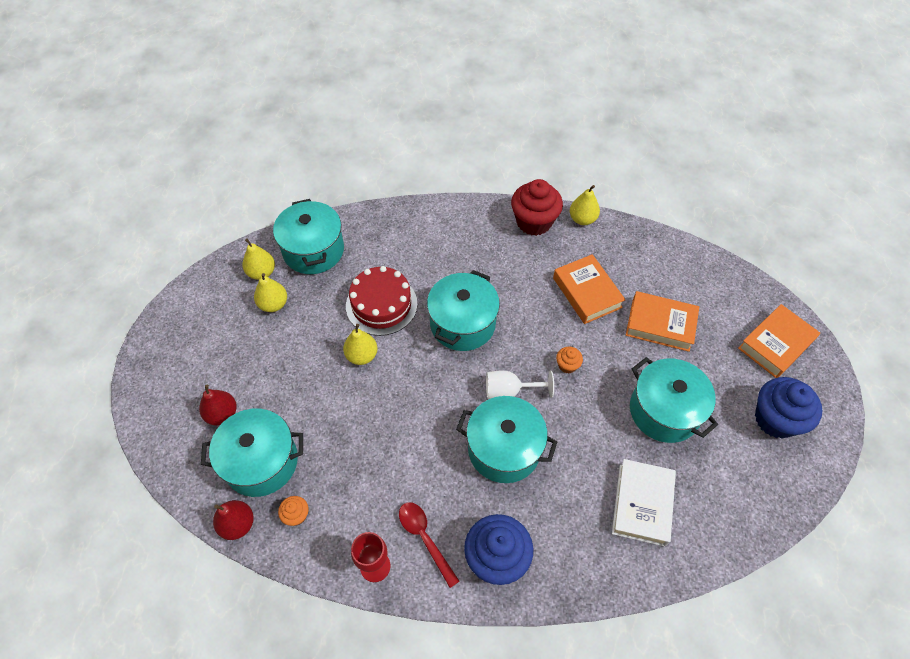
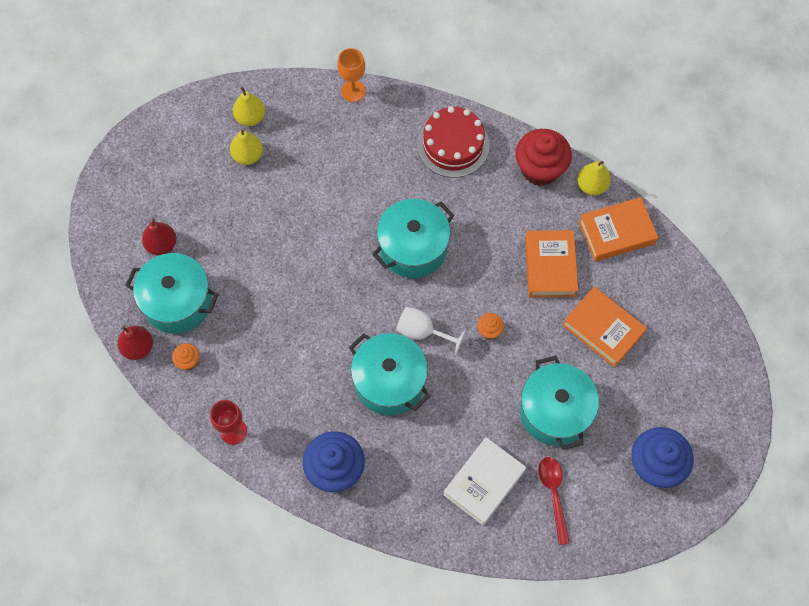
camera: 25 degrees right, 10 degrees up
turquoise pot [273,199,344,274] -> none
yellow pear [343,324,377,365] -> none
red cake [346,266,417,336] -> red cake moved to [417,106,490,178]
red spoon [399,502,460,588] -> red spoon moved to [538,457,570,545]
orange book [738,304,820,378] -> orange book moved to [578,197,658,262]
none -> orange goblet [337,48,366,102]

